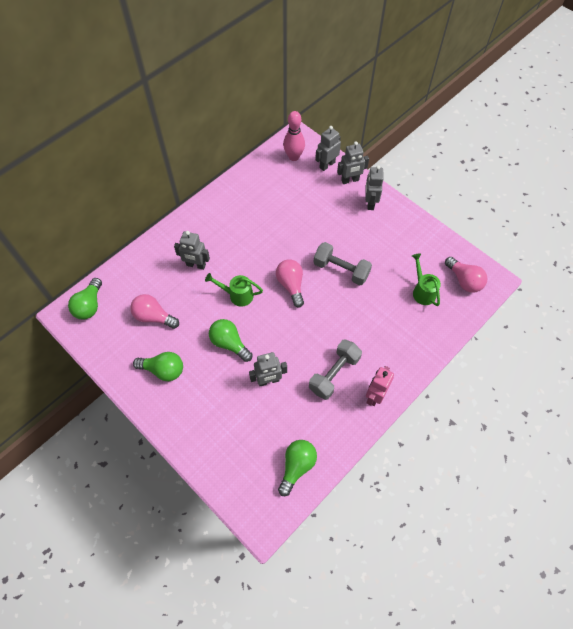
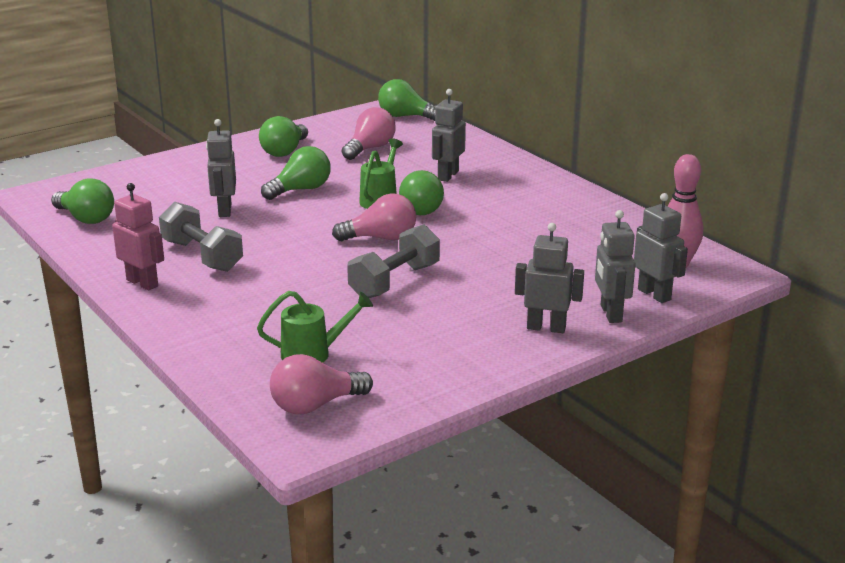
camera: 100 degrees right, 35 degrees down
none -> green light bulb [399,170,444,215]

